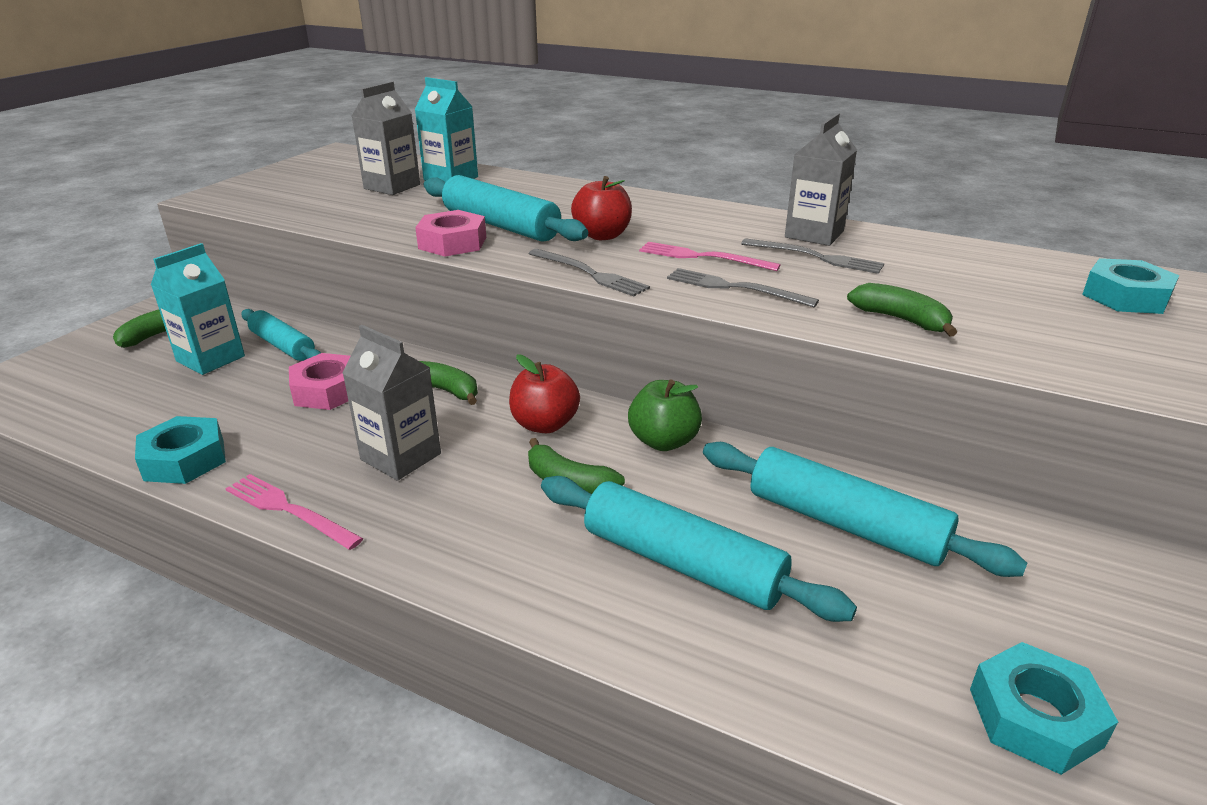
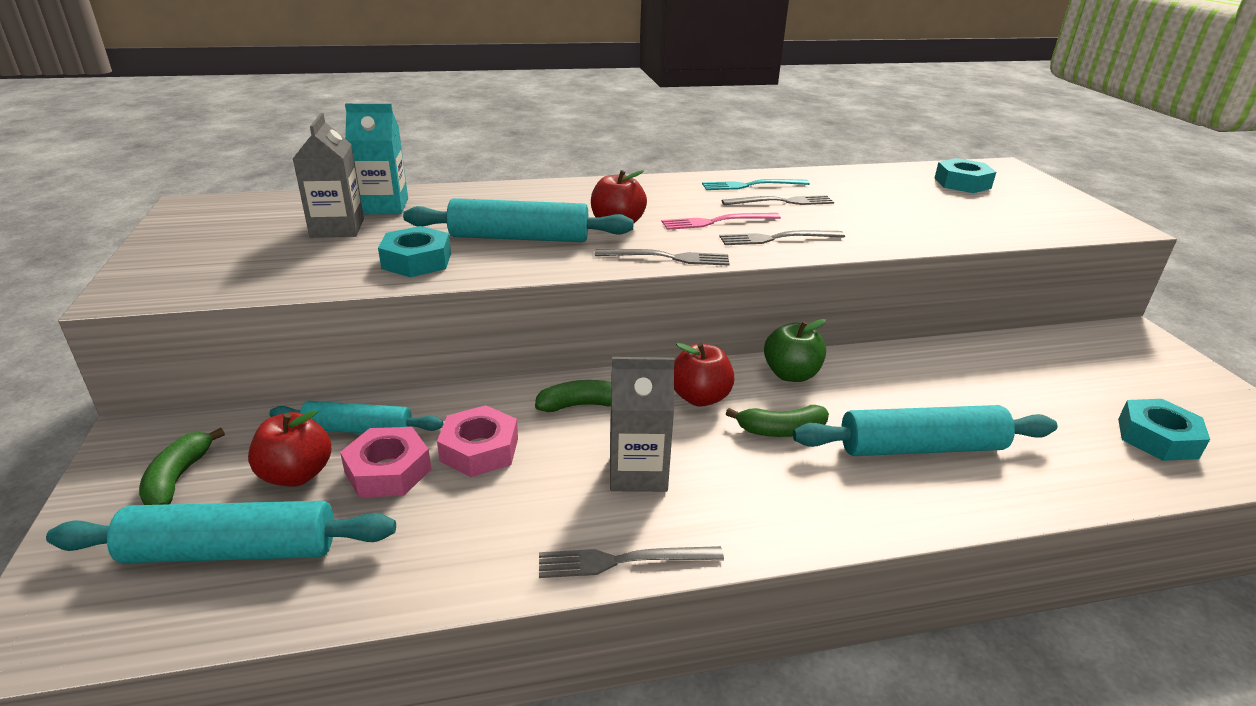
camera: 40 degrees left, 0 degrees up
turquoise nut [135,416,226,484] -> turquoise nut moved to [378,226,451,277]
turquoise carton [151,243,245,375] -> red apple [248,410,331,487]
pink fork [226,474,363,550] -> grey fork [539,546,724,578]
pink nut [415,210,486,257] -> pink nut moved to [340,427,432,498]
turquoise rolling pin [703,442,1027,577] -> turquoise rolling pin moved to [46,501,396,563]
grey carton [785,113,857,246] -> turquoise fork [702,179,810,190]
green banana [847,283,957,336] -> none

